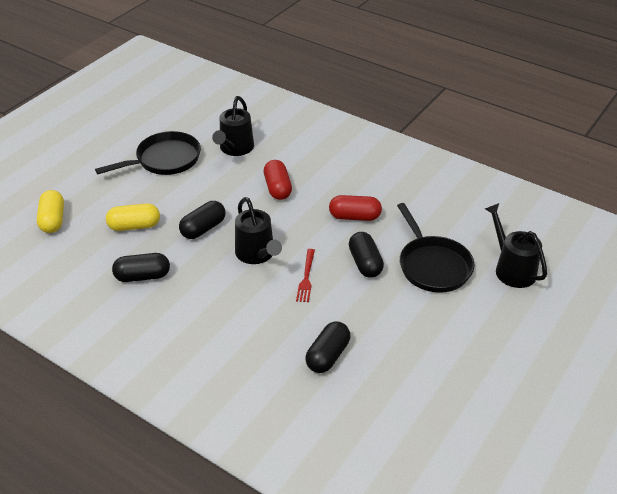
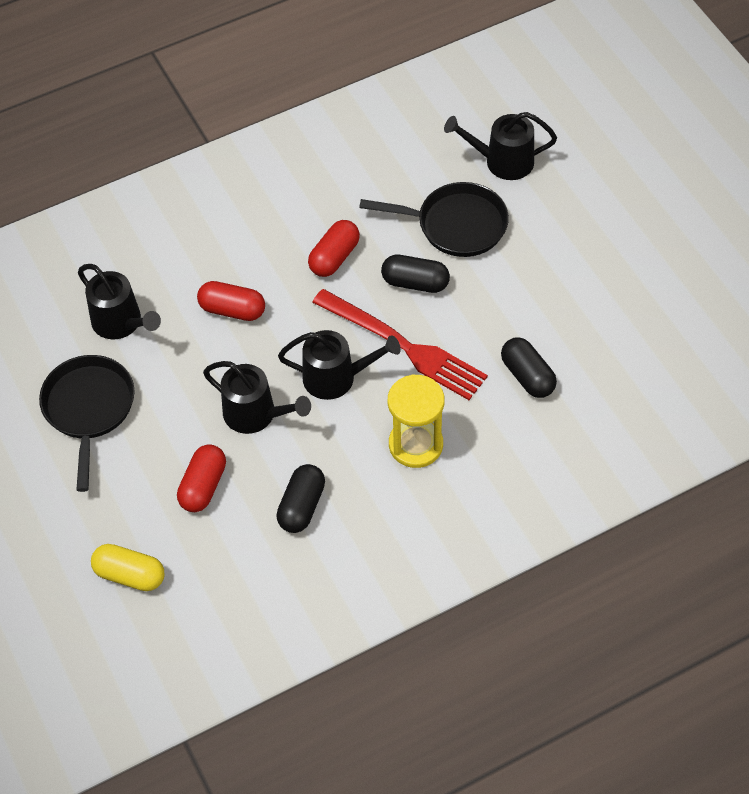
camera: 60 degrees left, 15 degrees up
yellow capsule [106,203,160,231] -> red capsule [177,444,226,512]
black capsule [179,201,226,239] -> black watering can [203,361,311,434]
red fork [296,249,315,302] -> red fork [312,289,488,400], size x2.15
none -> yellow hourglass [388,374,444,468]

